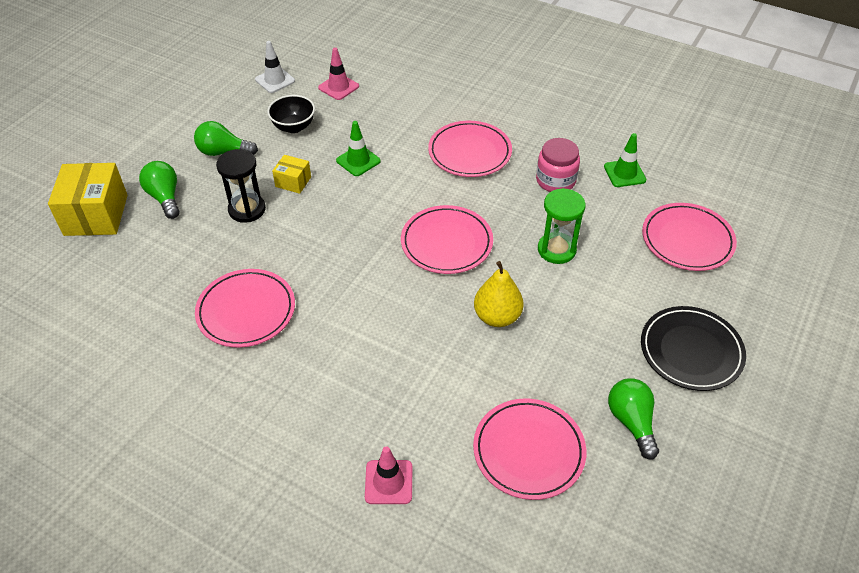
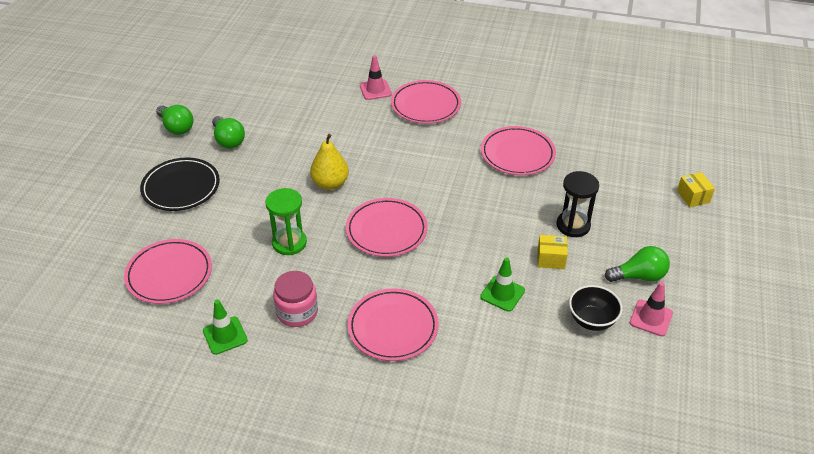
camera: 165 degrees right, 5 degrees down
yellow box [48,163,128,236] -> yellow box [677,172,715,207], size x0.51
green light bulb [139,161,180,219] -> green light bulb moved to [156,105,193,135]
white traffic cone [255,41,295,93] -> none
pink traffic cone [318,48,359,100] -> pink traffic cone moved to [630,282,673,336]
pink plate [473,398,586,500] -> pink plate moved to [391,80,461,124]

